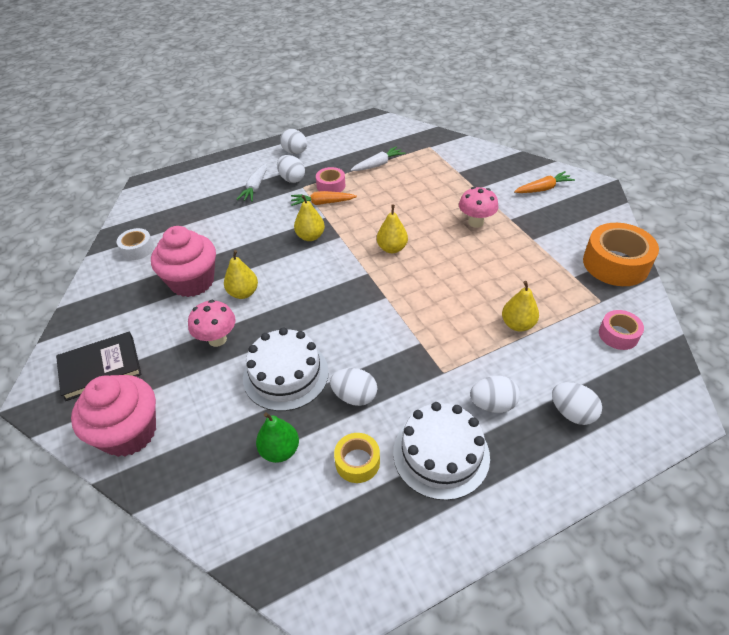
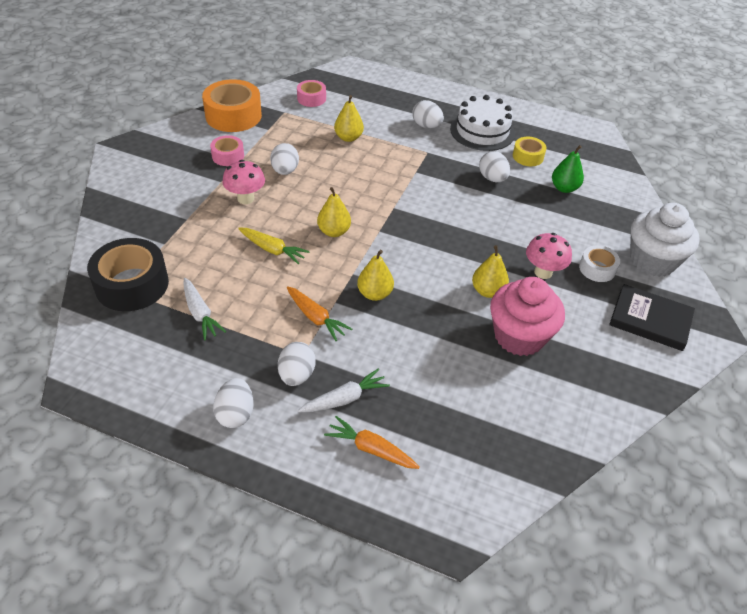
camera: 135 degrees left, 0 degrees up
pink cupcake [71,375,156,457] -> white cupcake [630,203,700,277]
white tape [117,228,154,260] -> white tape moved to [579,245,620,282]
white cake [243,328,329,411] -> none
pink tape [316,167,345,192] -> pink tape moved to [210,135,244,166]
white carrot [351,146,406,171] -> white carrot turned 135 degrees counterclockwise [184,278,226,340]
orange carrot [514,171,575,193] -> orange carrot moved to [324,416,420,469]
white egg [552,382,602,425] -> white egg moved to [270,143,299,175]
none -> black tape [87,238,169,311]
none -> yellow carrot [238,228,310,264]

